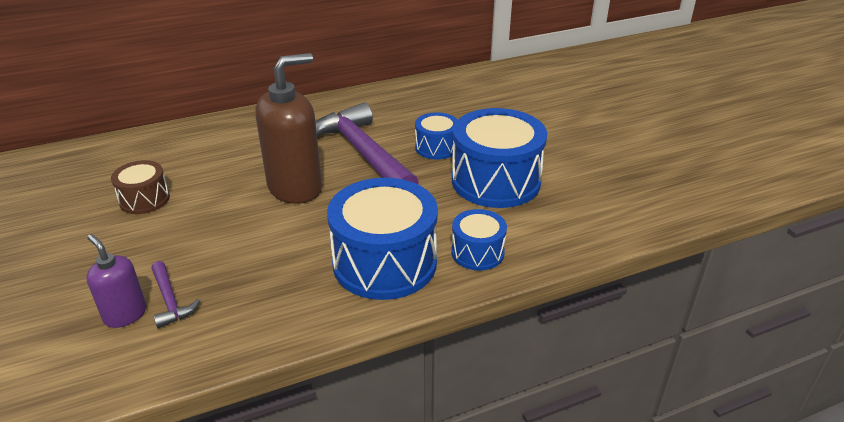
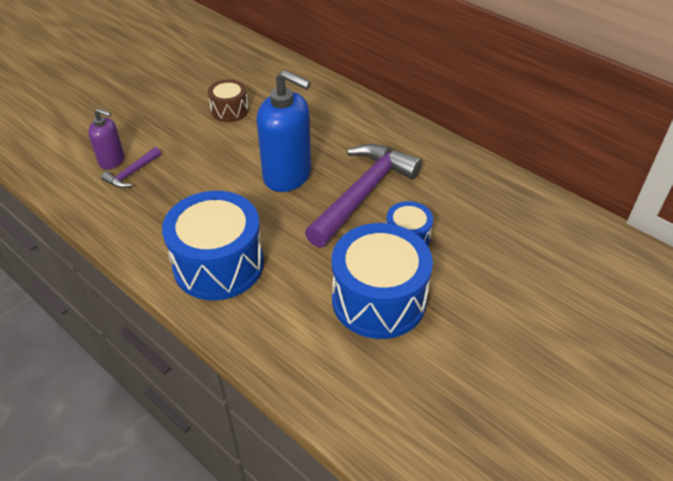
camera: 65 degrees right, 10 degrees up
purple soap dispenser [86,234,146,328] -> purple soap dispenser turned 90 degrees clockwise [88,108,124,169]
brown soap dispenser [255,53,322,204] -> blue soap dispenser [256,70,311,192]
blue drum [451,209,507,271] -> none

